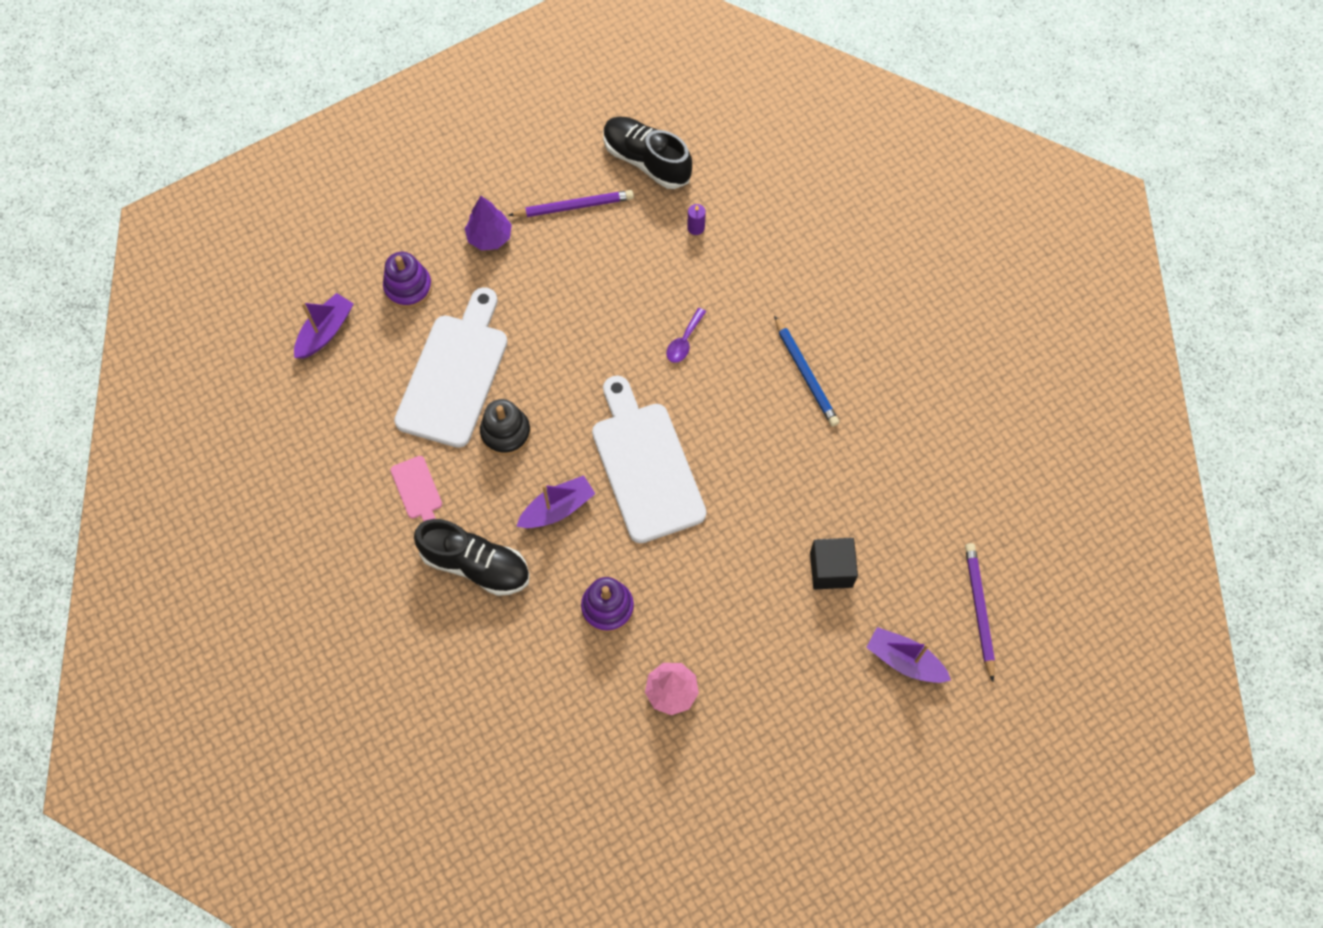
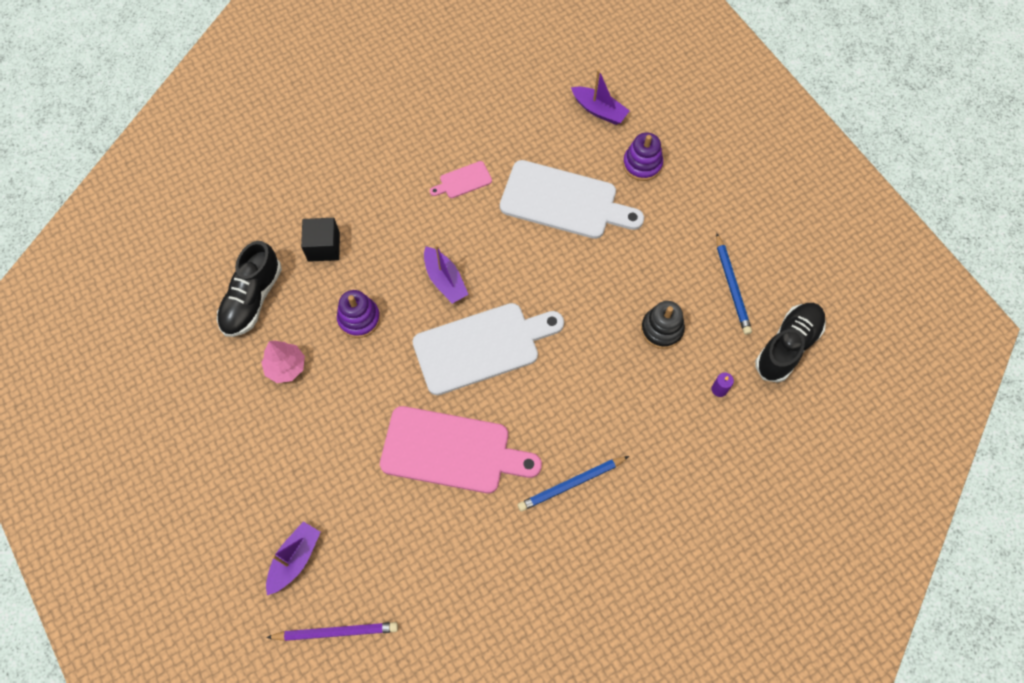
camera: 90 degrees right, 0 degrees up
black shoe [414,519,530,596] -> black shoe moved to [217,241,282,337]
purple tree [465,196,512,250] -> none
black stacking toy [480,399,531,456] -> black stacking toy moved to [641,301,685,349]
purple pencil [508,190,634,217] -> blue pencil [716,233,752,335]
purple spoon [666,308,706,363] -> none
black cube [810,538,858,590] -> black cube moved to [301,218,340,262]
none -> pink cutting board [380,406,542,493]

